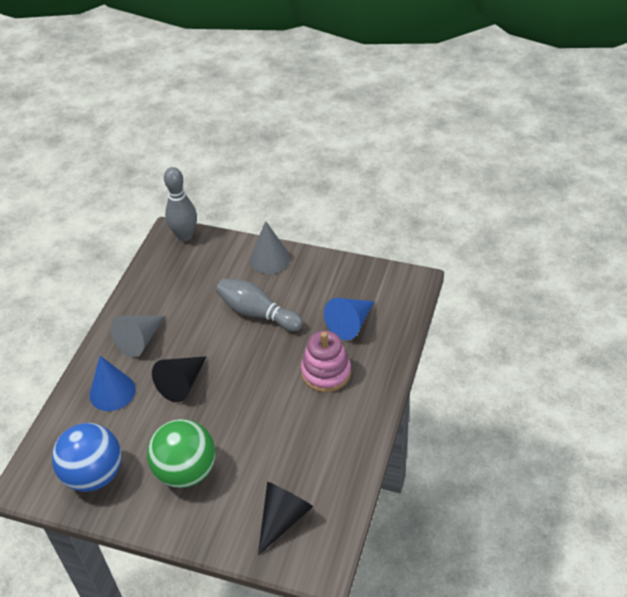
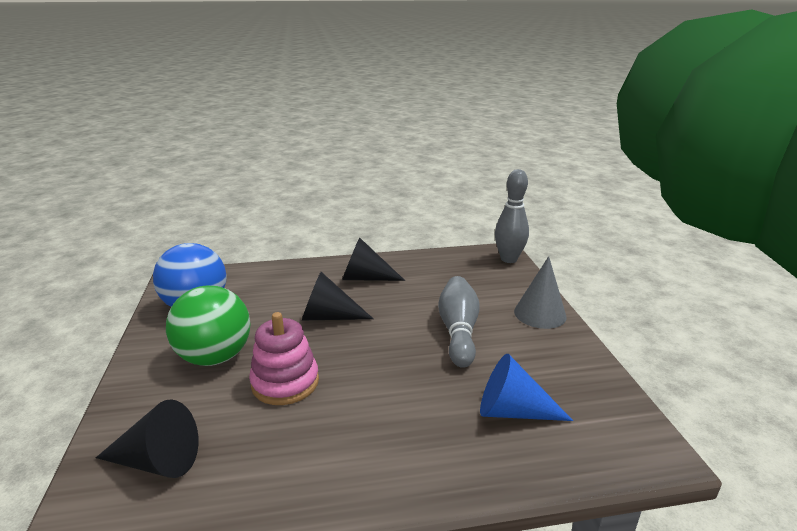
camera: 60 degrees right, 20 degrees down
blue cone [89,356,136,411] -> none
grey cone [111,316,165,357] -> black cone [342,237,405,281]
pink stacking toy [301,331,351,392] -> pink stacking toy moved to [249,312,319,405]

